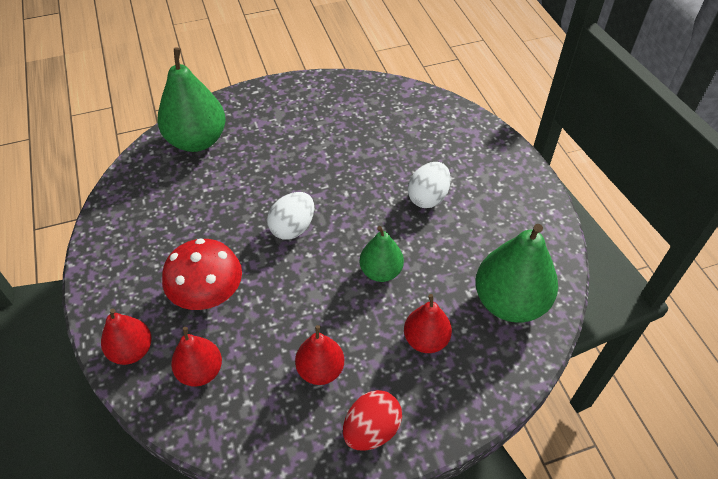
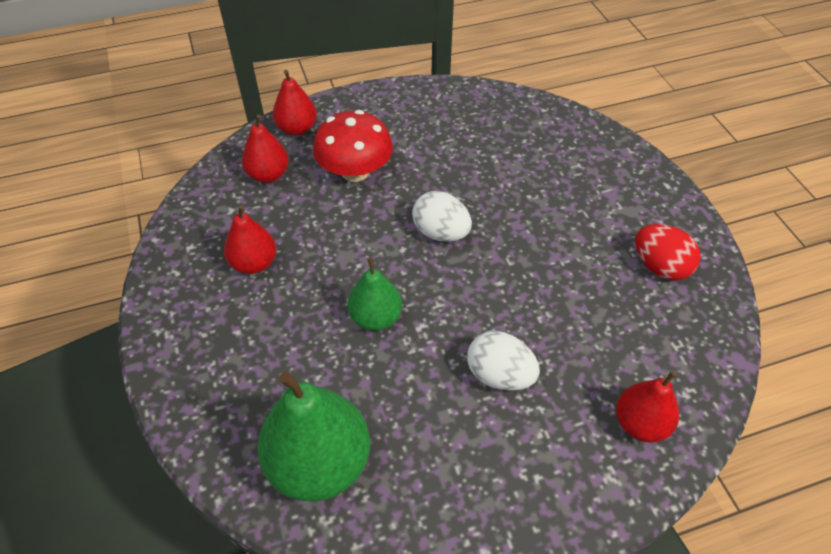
camera: 90 degrees right, 0 degrees up
green pear [157,48,226,152] -> none
red egg [343,390,402,451] -> red egg moved to [636,224,701,280]
red pear [404,294,452,353] -> red pear moved to [616,371,679,443]

